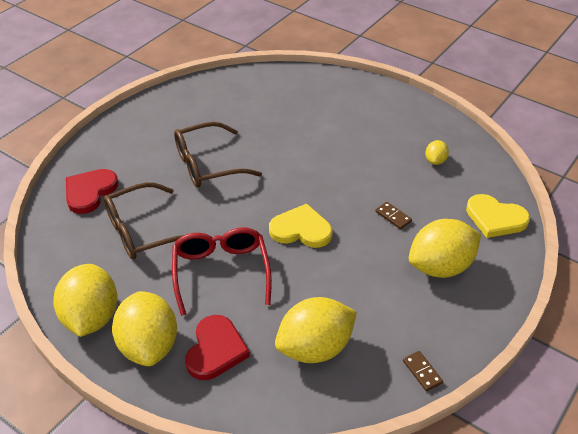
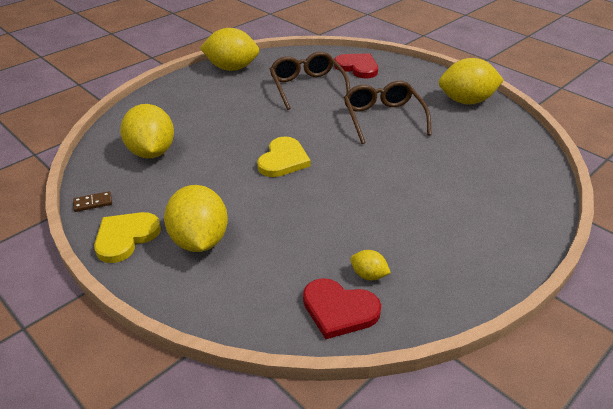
camera: 100 degrees right, 5 degrees down
yellow lemon [112,291,177,366] -> yellow lemon moved to [439,58,504,105]
red glasses [172,228,272,316] -> none
red heart [185,315,250,380] -> red heart moved to [303,278,381,339]
brown domino [375,202,412,229] -> none
yellow heart [466,194,530,238] -> yellow heart moved to [94,212,161,263]

